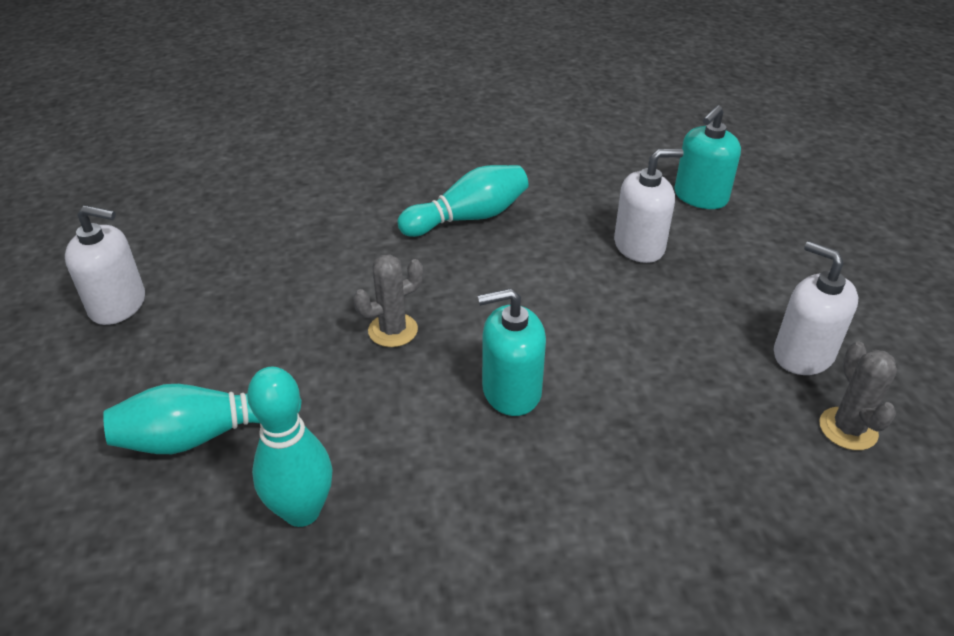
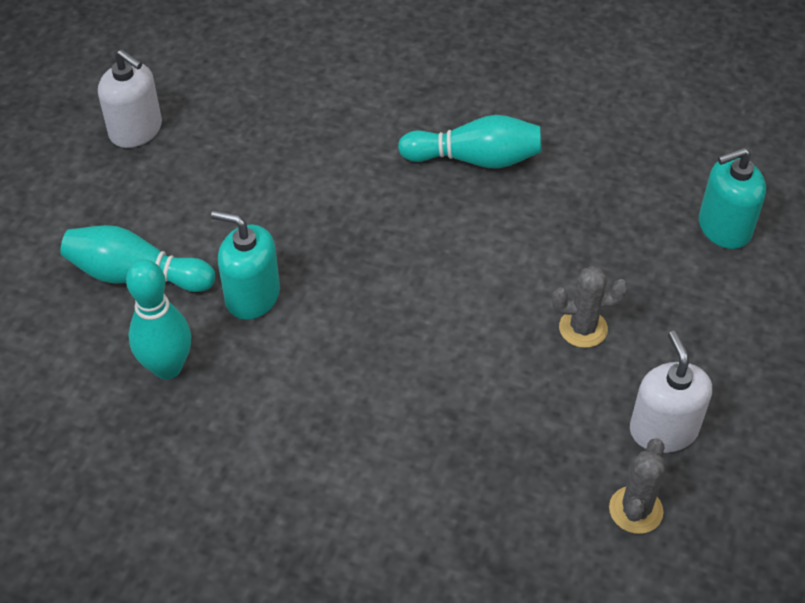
camera: 30 degrees right, 10 degrees up
grey cactus [353,254,423,347] -> grey cactus moved to [552,266,628,348]
turquoise soap dispenser [478,288,546,416] -> turquoise soap dispenser moved to [211,211,280,320]
white soap dispenser [614,149,684,263] -> none

